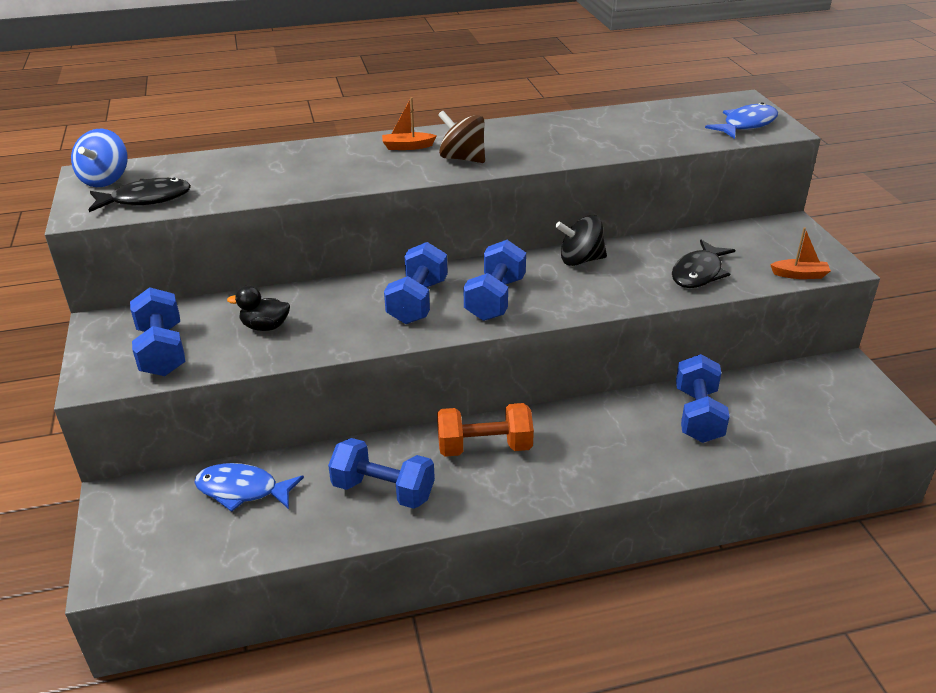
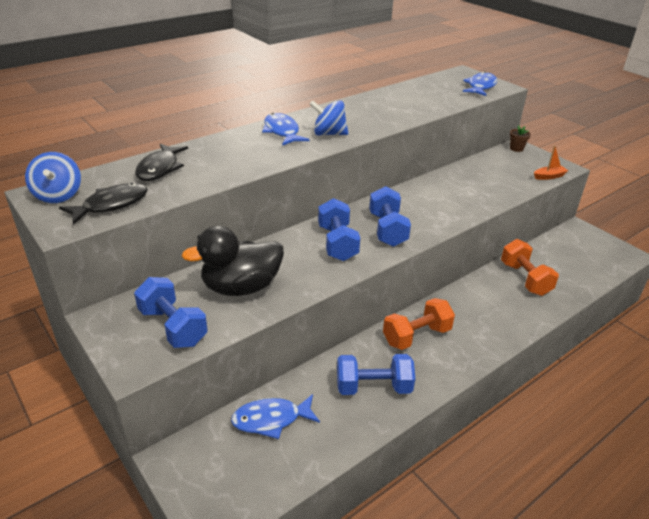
camera: 25 degrees left, 0 degrees up
black duck [227,285,290,331] -> black duck [182,226,284,296], size x1.98
orange boat [382,97,437,150] -> blue fish [262,113,309,146]
brown spinning top [438,111,485,163] -> blue spinning top [309,100,348,136]
black spinning top [555,215,607,266] -> none
black fish [672,240,735,288] -> black fish moved to [135,144,188,181]
blue dumbbell [676,354,730,443] -> orange dumbbell [501,239,559,296]
none -> brown flower pot [510,126,531,152]

